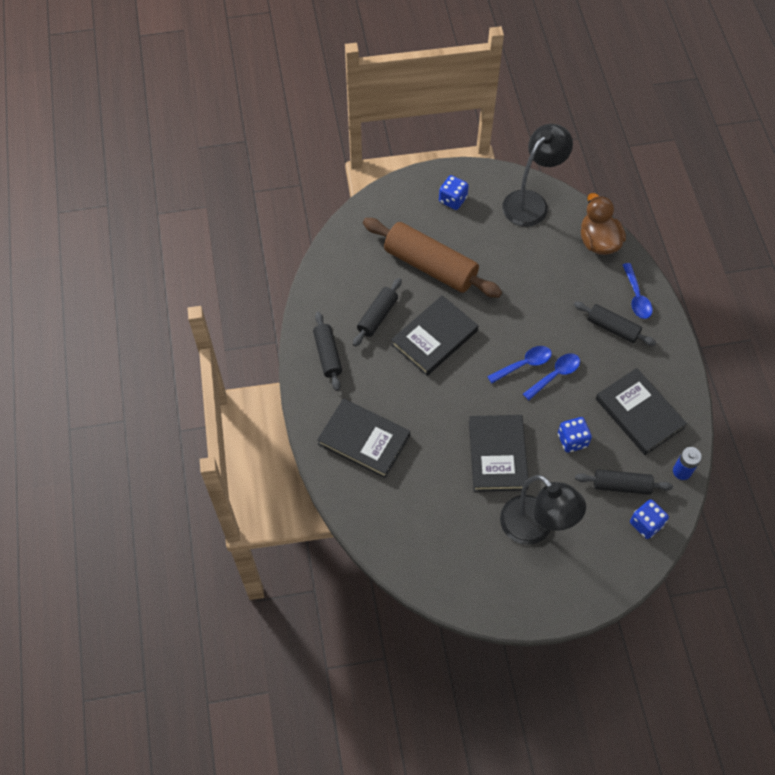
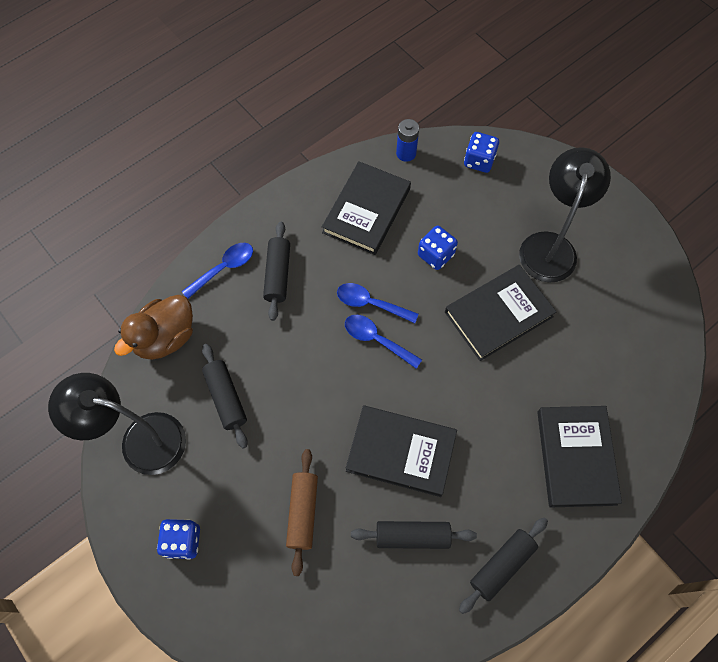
camera: 120 degrees left, 5 degrees up
brown rolling pin [363,218,502,298] -> brown rolling pin [286,449,318,576], size x0.54
black rolling pin [575,469,673,495] -> black rolling pin moved to [202,344,247,449]

